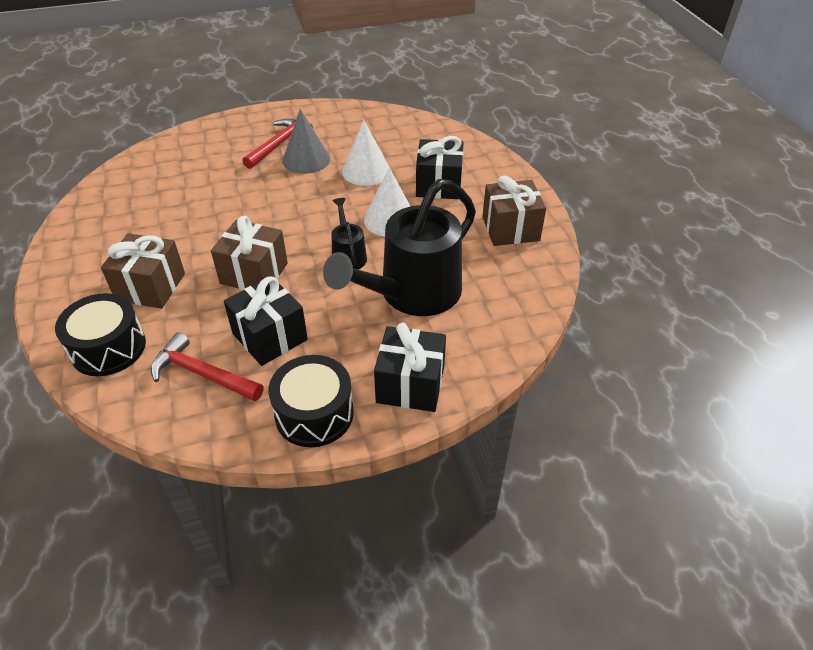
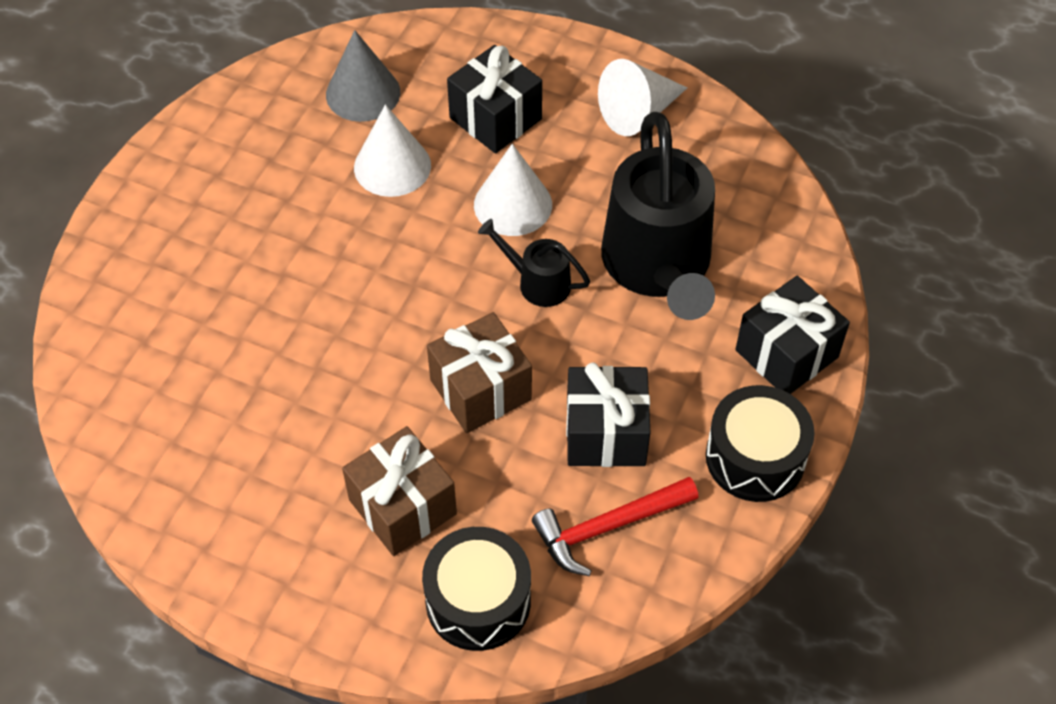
camera: 50 degrees left, 10 degrees up
red hammer [242,119,313,169] -> none
grey cone [283,109,330,174] -> grey cone moved to [326,30,400,122]
brown gift [482,176,546,246] -> white cone [598,59,687,136]

